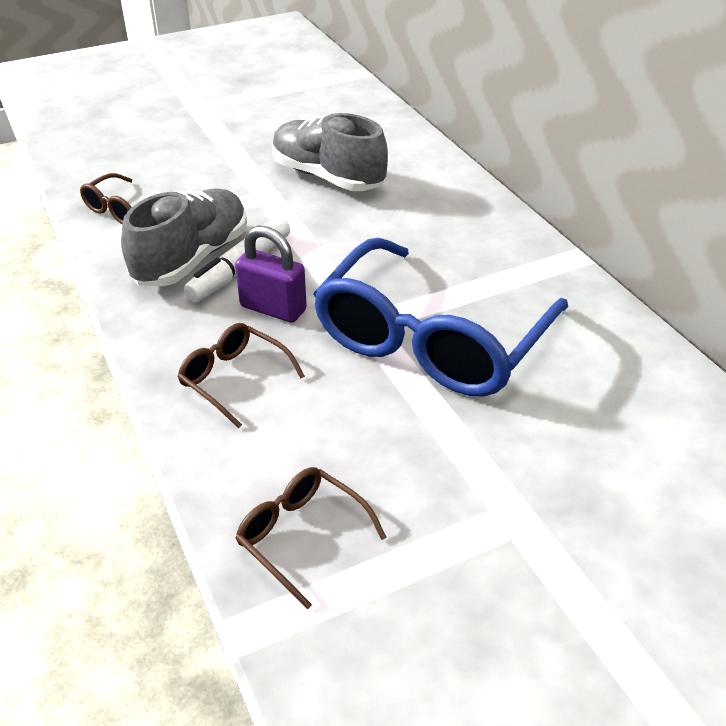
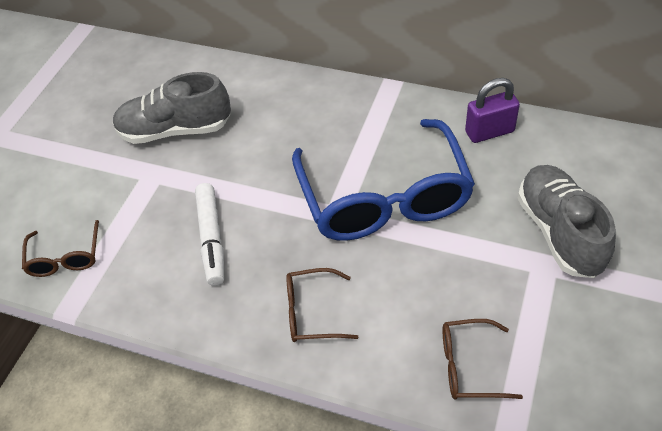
camera: 40 degrees left, 10 degrees up
grey shoe [121,189,247,286] -> grey shoe moved to [518,165,616,278]
purple padlock [235,226,307,323] -> purple padlock moved to [465,78,520,143]

